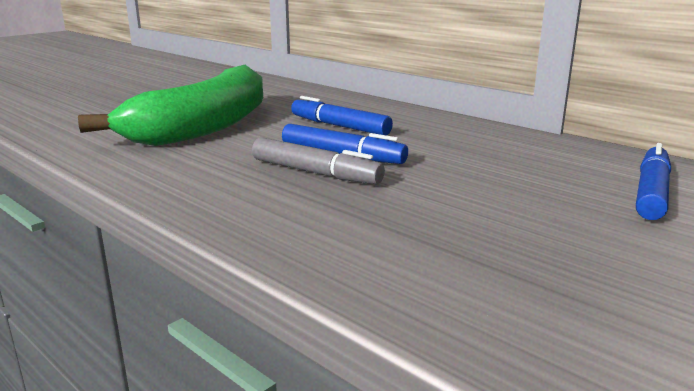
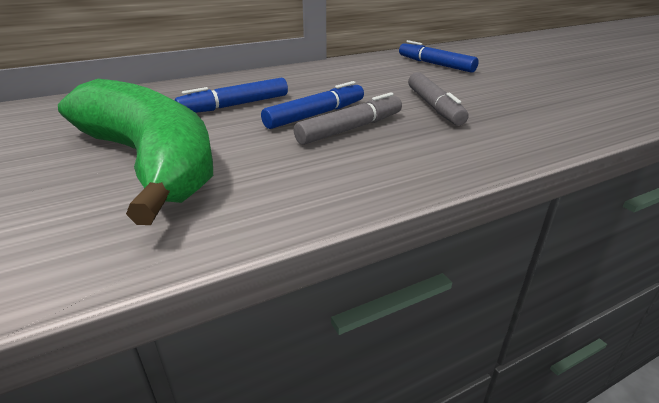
camera: 70 degrees left, 10 degrees up
none -> grey marker [408,72,468,126]

